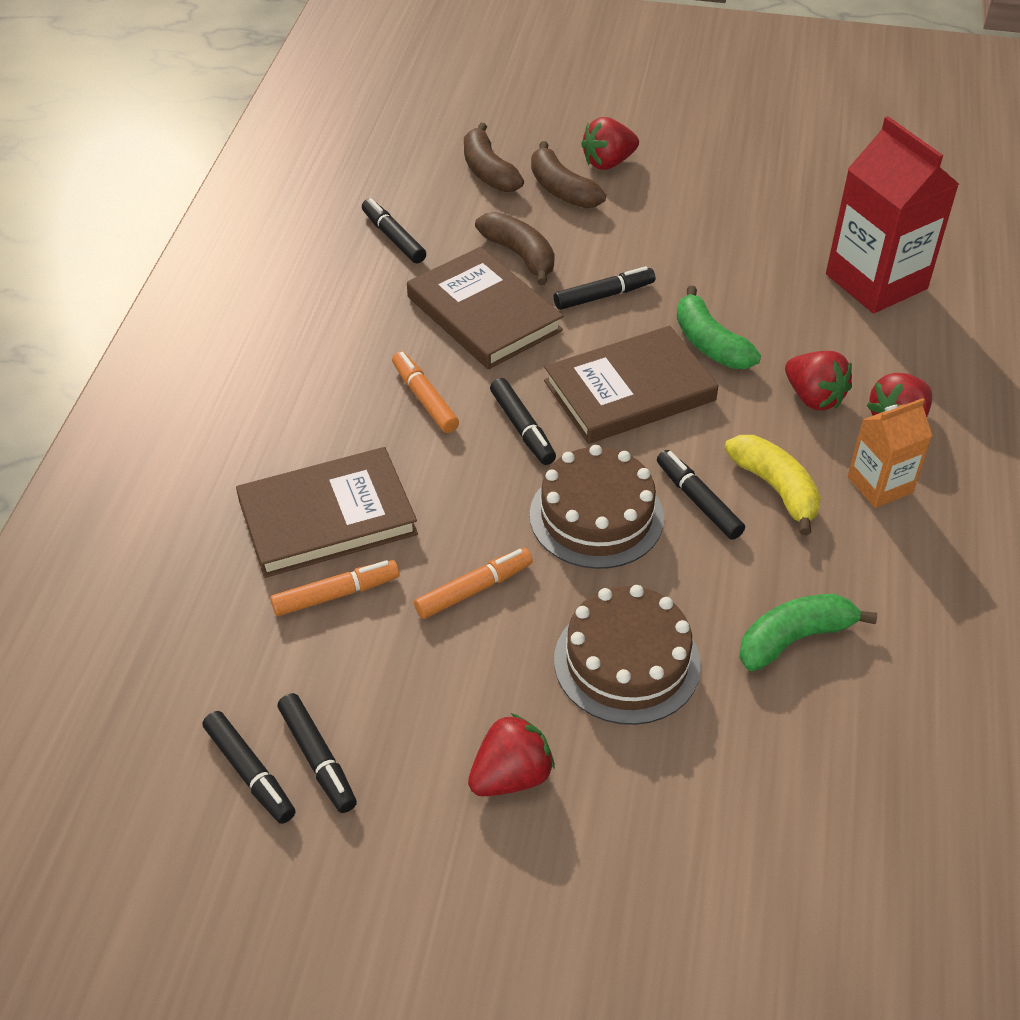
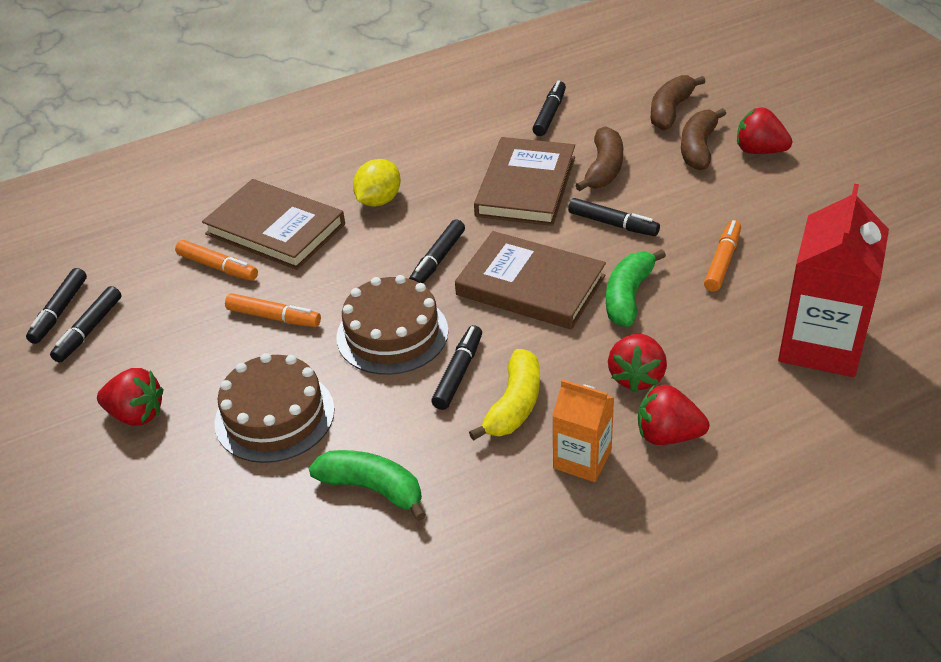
camera: 55 degrees right, 5 degrees down
orange marker [392,351,459,433] -> orange marker moved to [704,220,741,292]
none -> yellow lemon [353,159,401,207]

